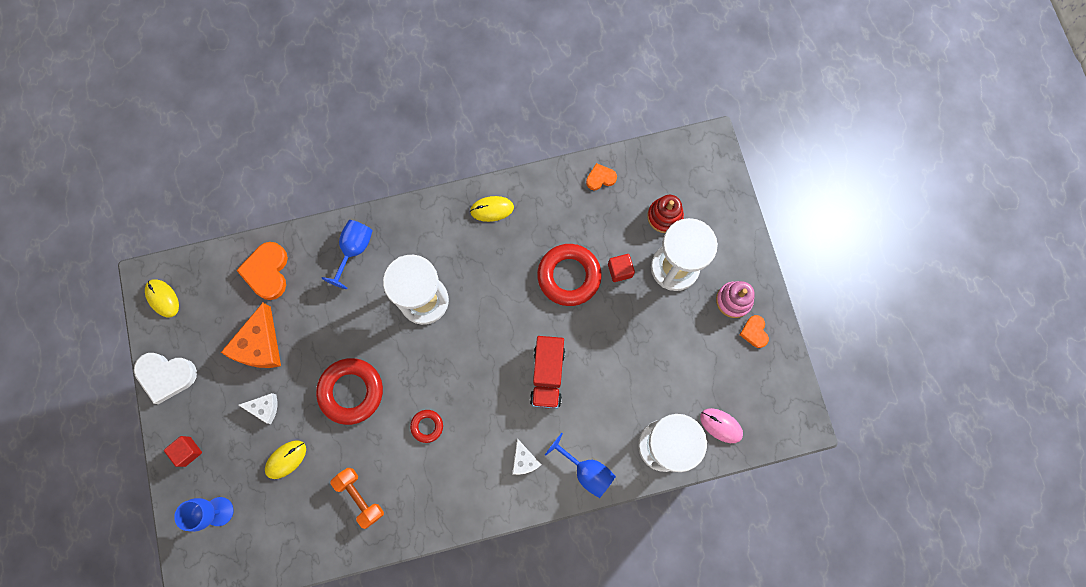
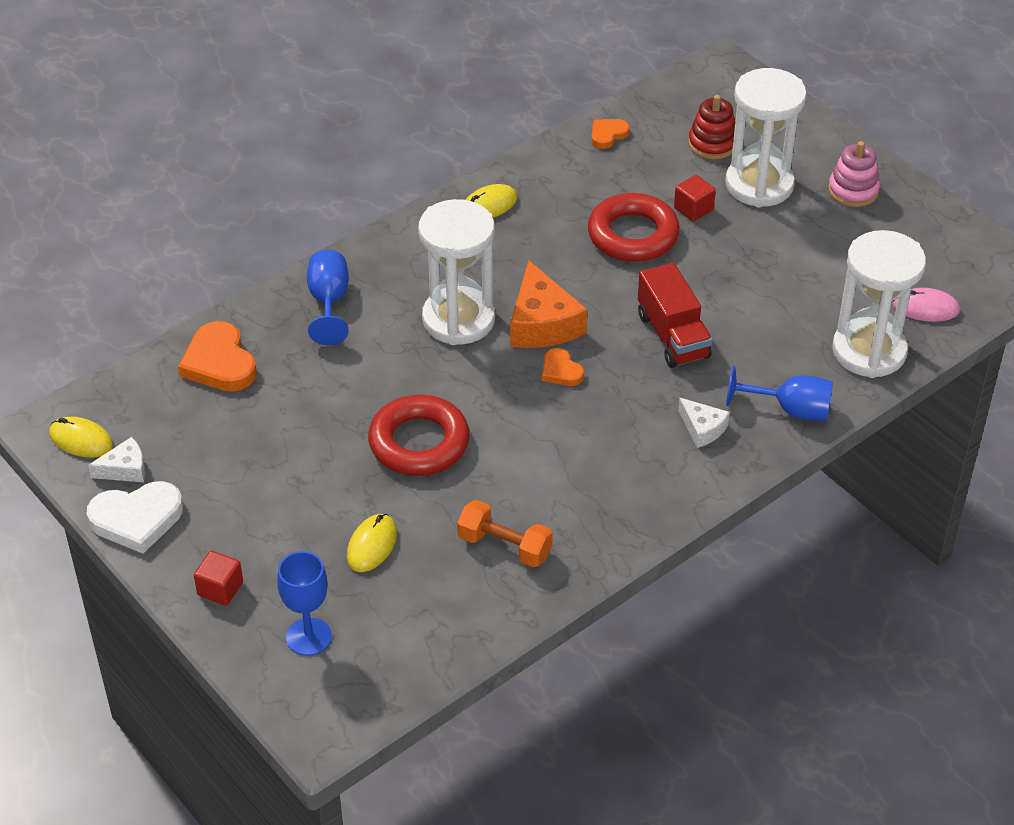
camera: 25 degrees left, 30 degrees down
orange cheese [221,303,281,368] -> orange cheese moved to [510,260,587,348]
white cheese [238,393,277,424] -> white cheese moved to [88,437,145,482]
red ring [410,410,443,443] -> none
orange heart [740,315,769,348] -> orange heart moved to [542,348,584,386]

